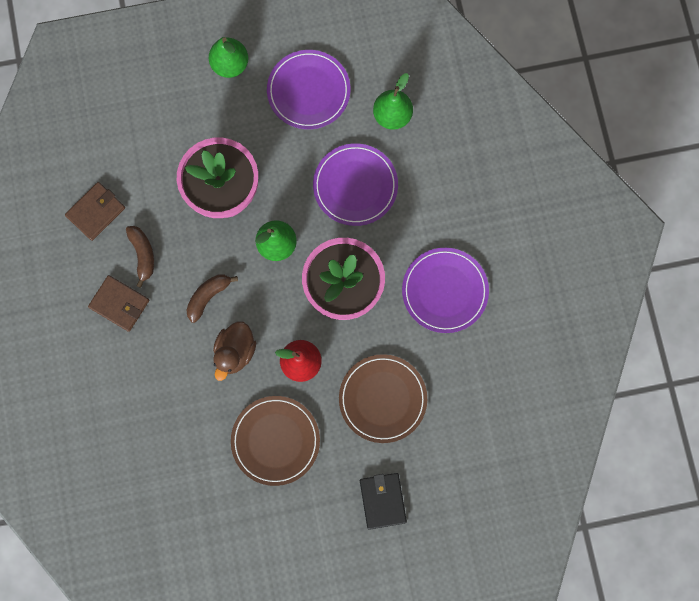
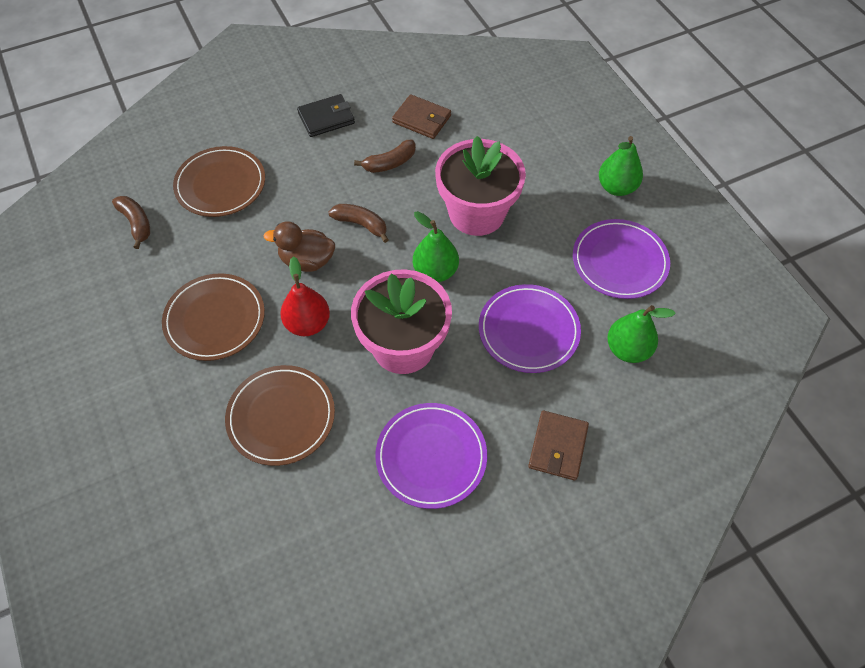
camera: 75 degrees right, 20 degrees down
brown wallet [88,275,149,332] -> brown wallet moved to [528,411,589,481]
black wallet [360,473,407,530] -> black wallet moved to [297,94,355,137]
none -> brown banana [112,196,150,249]
none -> brown plate [173,146,265,217]

